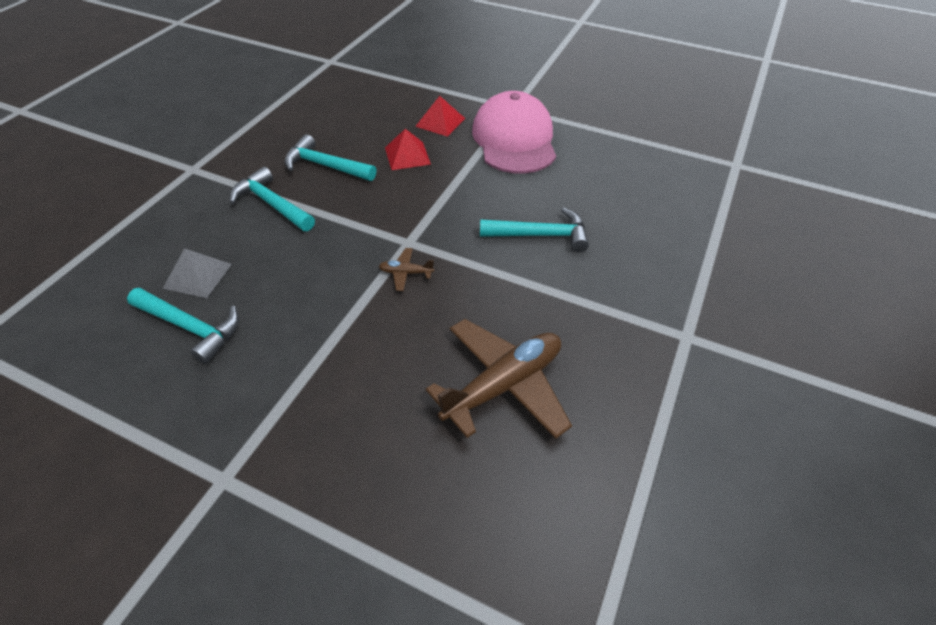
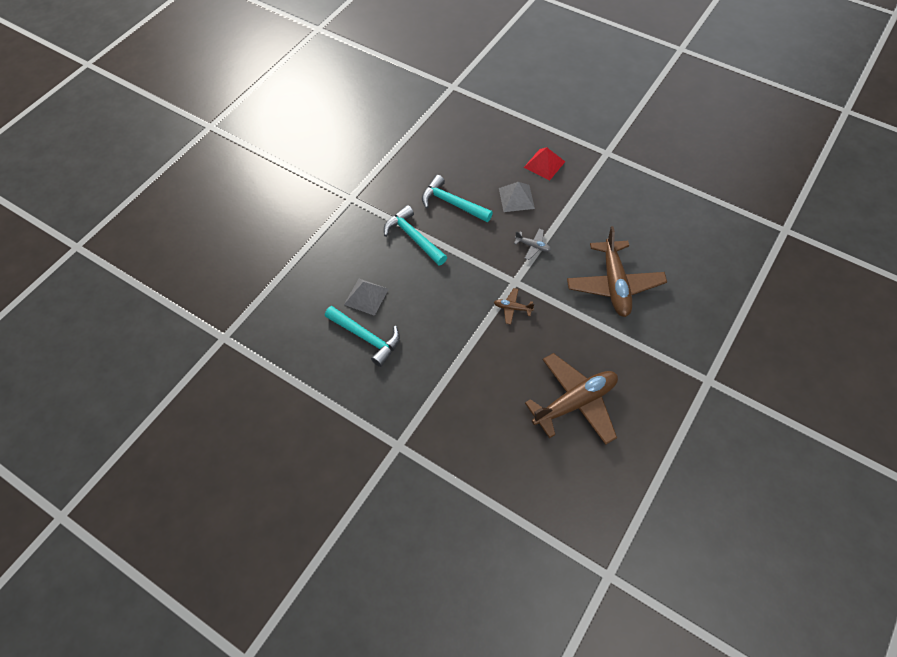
camera: 10 degrees right, 10 degrees up
red pyramid [385,129,431,170] -> grey pyramid [499,182,535,212]
pink cap [472,91,556,174] -> none
turquoise hammer [480,207,589,252] -> brown plane [567,226,667,317]
none -> grey plane [514,229,551,260]

